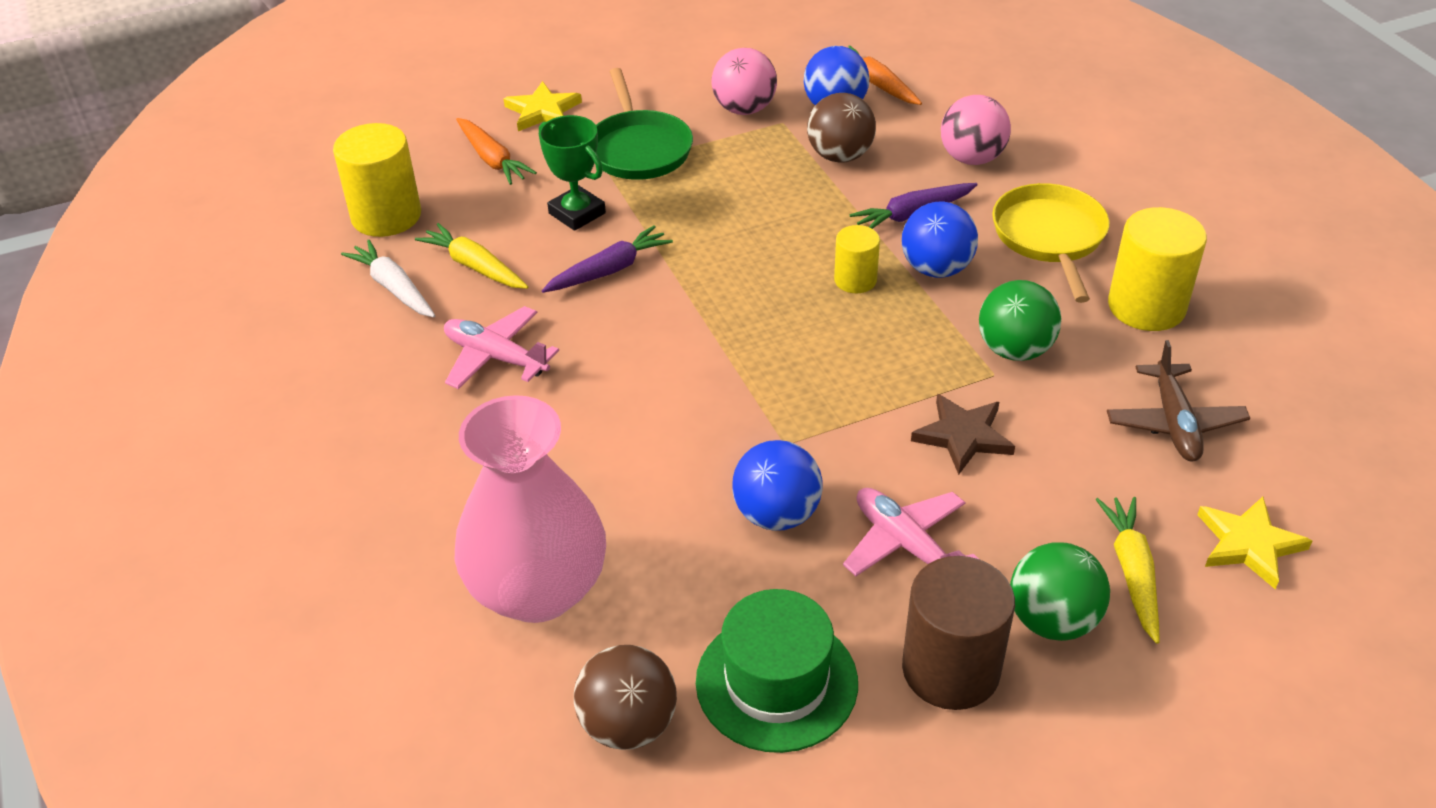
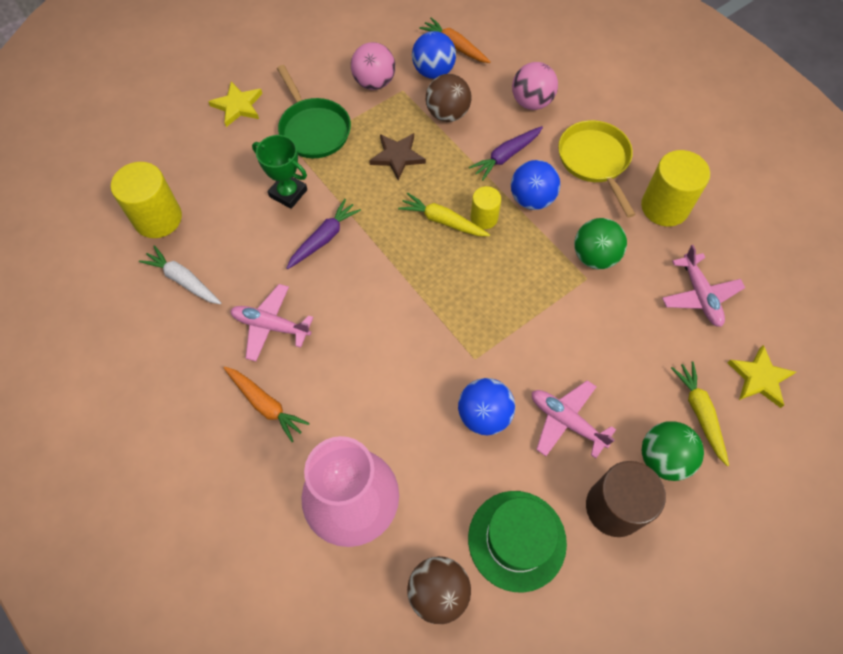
camera: 15 degrees left, 20 degrees up
yellow carrot [415,223,528,289] -> yellow carrot moved to [398,192,490,236]
orange carrot [456,118,537,185] -> orange carrot moved to [224,367,310,442]
brown star [911,394,1015,475] -> brown star moved to [369,133,426,180]
brown plane [1107,340,1250,462] -> pink plane [662,245,745,327]

